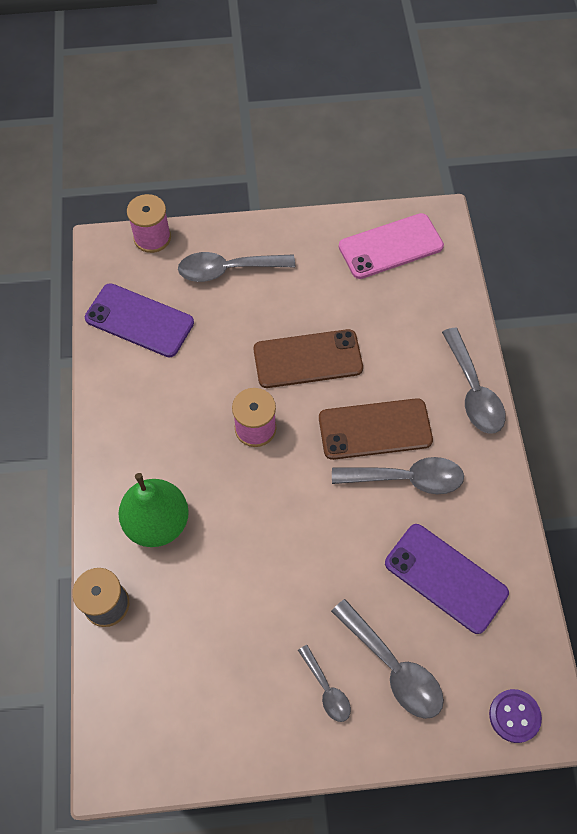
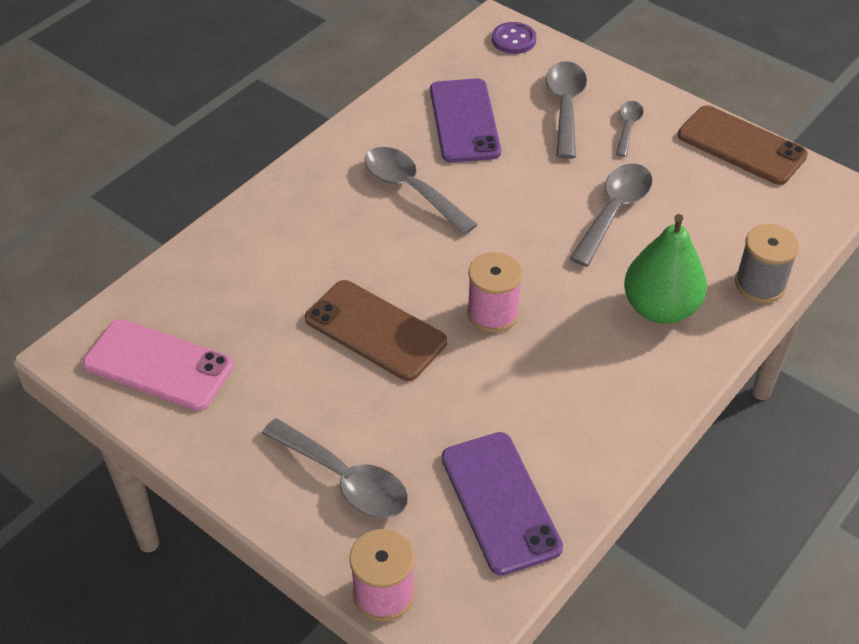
camera: 135 degrees left, 15 degrees down
brown phone [319,398,433,460] -> brown phone moved to [678,105,808,185]
grey spoon [442,328,506,434] -> grey spoon moved to [570,164,653,267]

